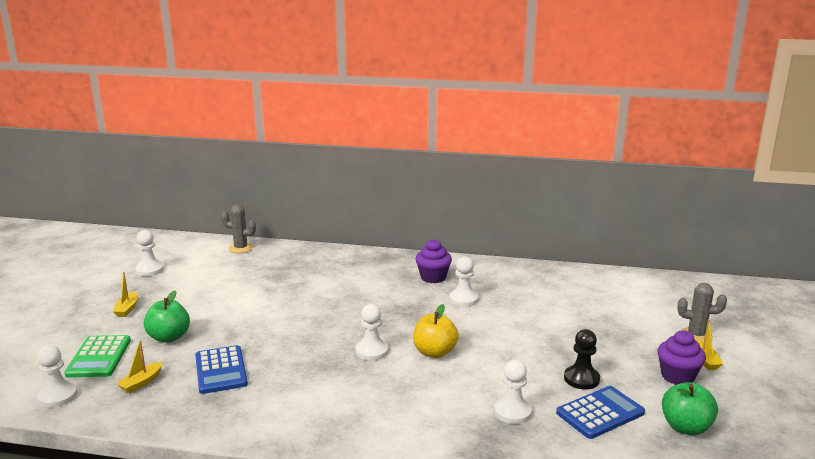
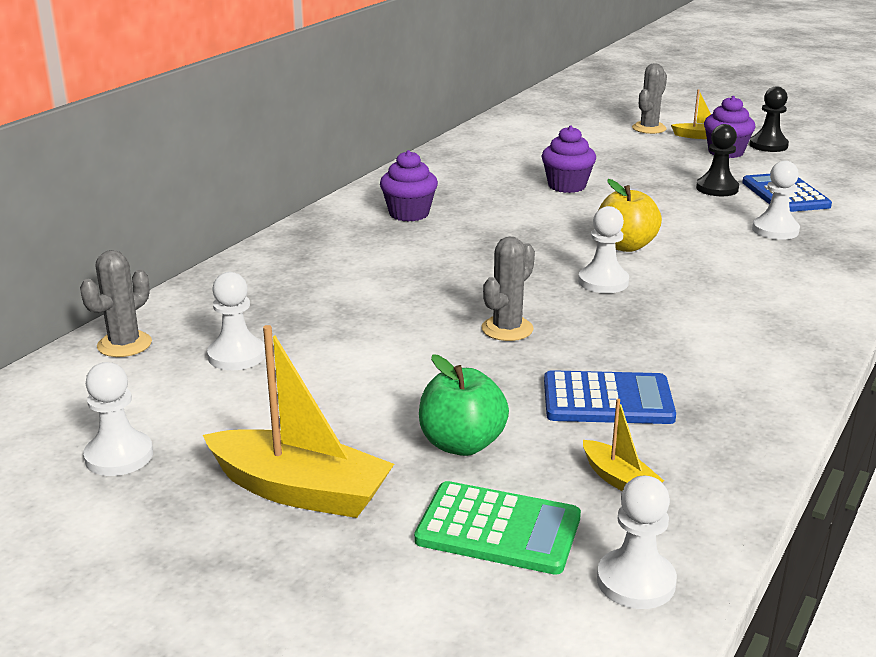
camera: 70 degrees left, 5 degrees up
yellow boat [112,272,138,317] -> yellow boat [203,325,394,518], size x2.00
white pawn [449,256,479,307] -> white pawn moved to [207,272,265,370]
green apple [662,382,718,435] -> none
none -> grey cactus [482,236,535,341]
none -> purple cupcake [542,126,596,193]
none -> black pawn [750,86,789,152]

